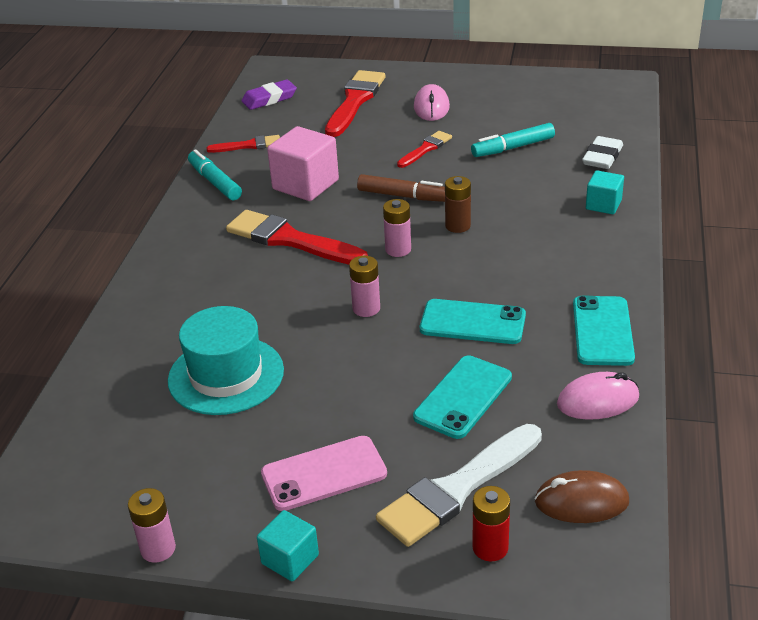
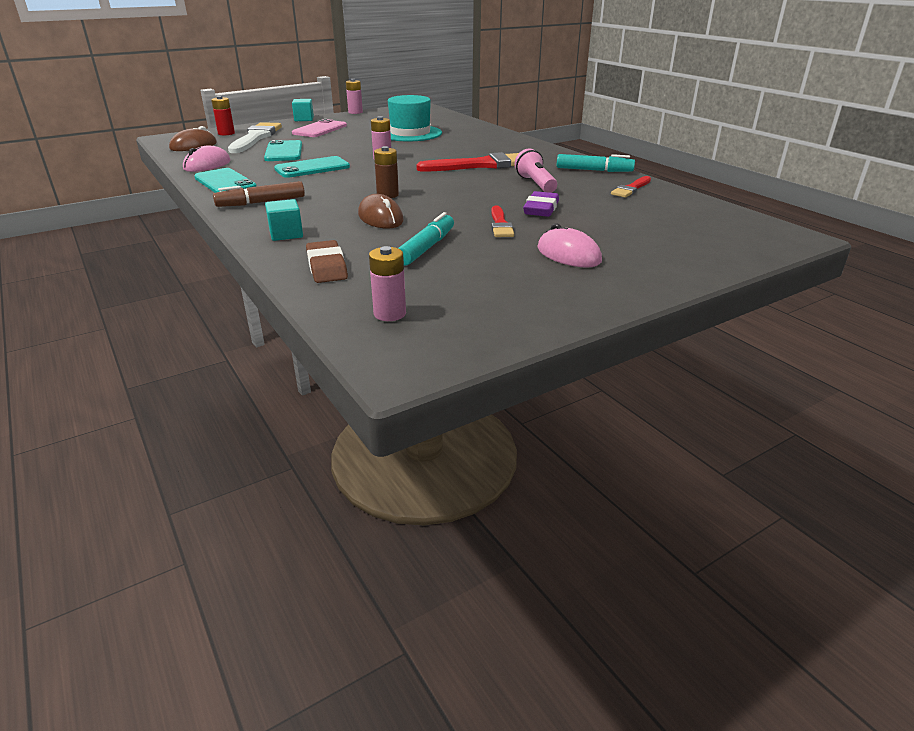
camera: 135 degrees right, 5 degrees down
purple eraser [242,79,297,110] -> purple eraser moved to [523,191,559,217]
pink cube [267,126,339,201] -> pink flashlight [515,149,557,193]
red brush [325,70,385,137] -> none
brown marker [357,174,445,202] -> brown marker moved to [213,181,305,207]
pink battery [383,199,411,257] -> pink battery moved to [369,246,406,321]
white eraser [582,136,623,169] -> brown eraser [306,240,348,283]
none -> brown mouse [358,194,404,229]

